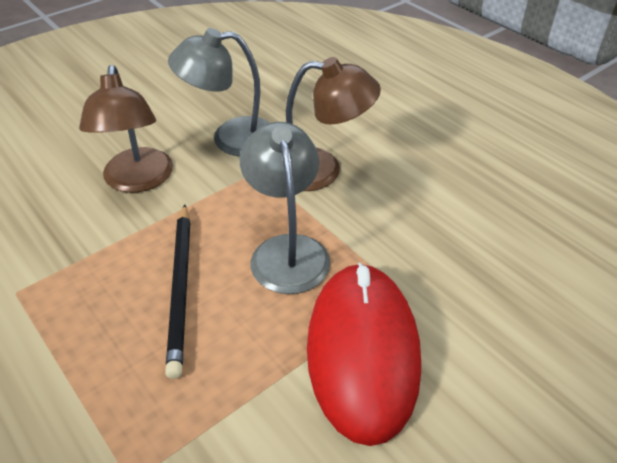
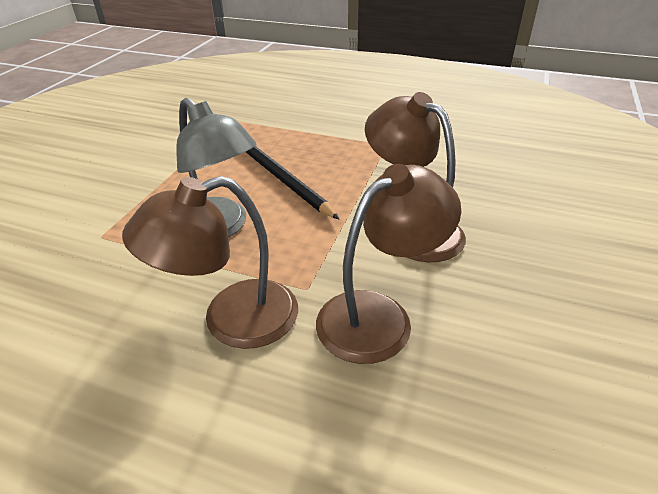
camera: 150 degrees right, 5 degrees down
grey lamp [168,28,270,157] -> brown lamp [316,164,462,364]
red mouse [307,263,421,446] -> none

